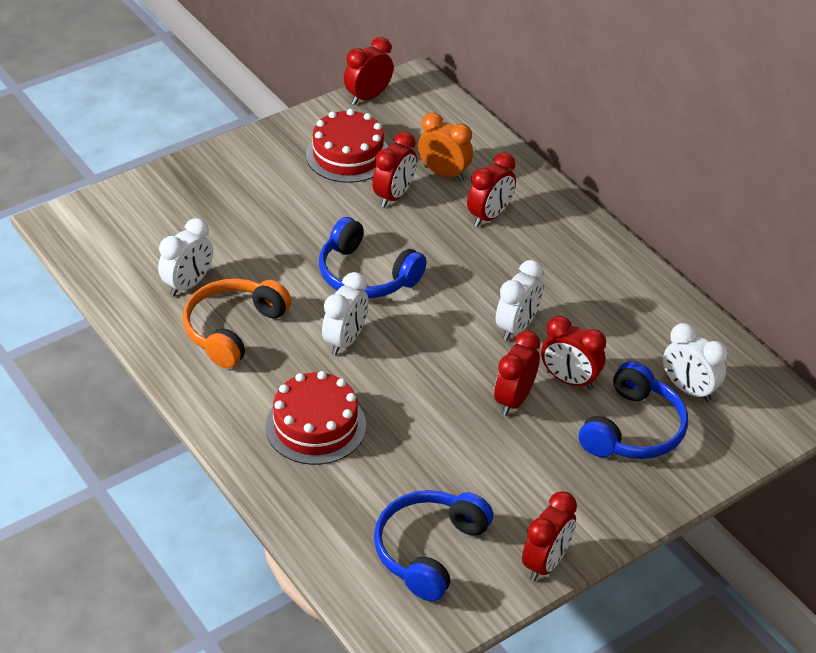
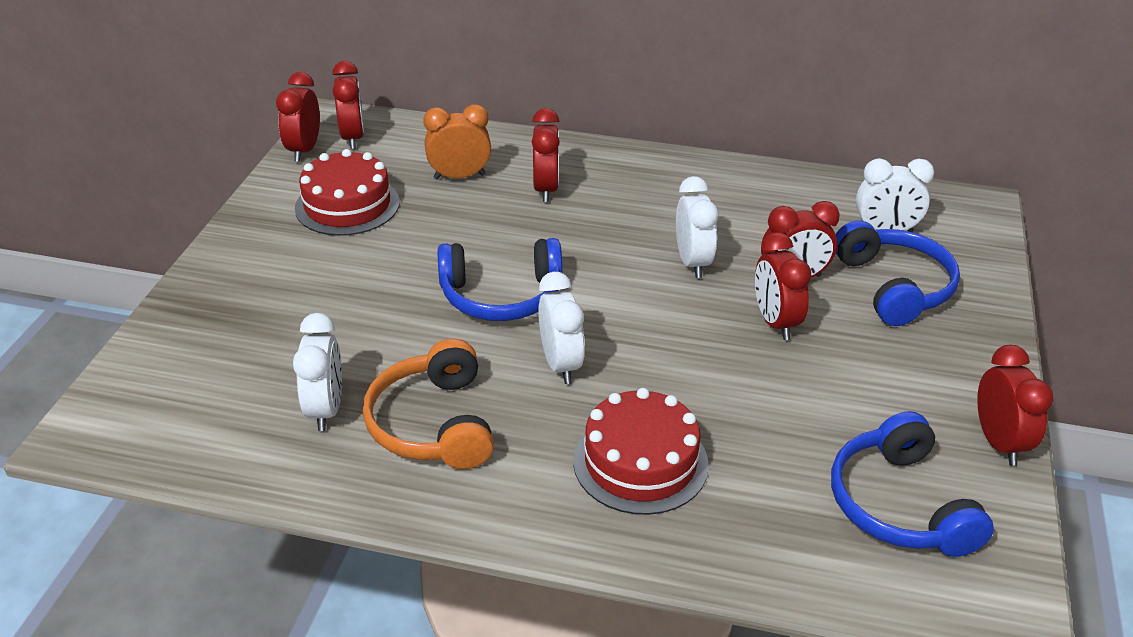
camera: 40 degrees left, 5 degrees down
red clock [372,132,417,208] -> red clock moved to [332,61,364,149]

